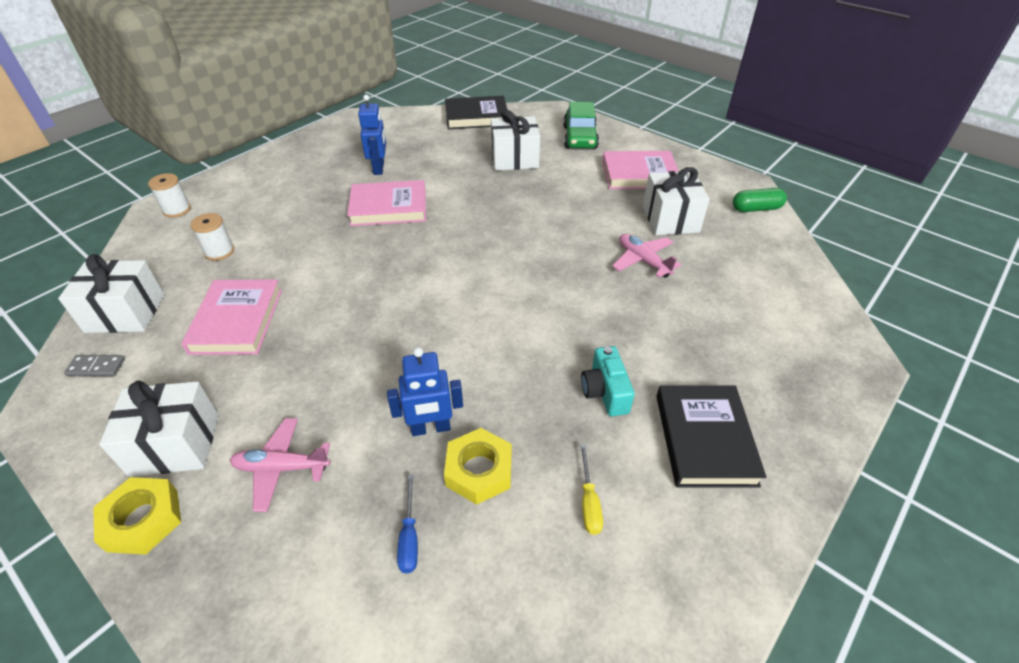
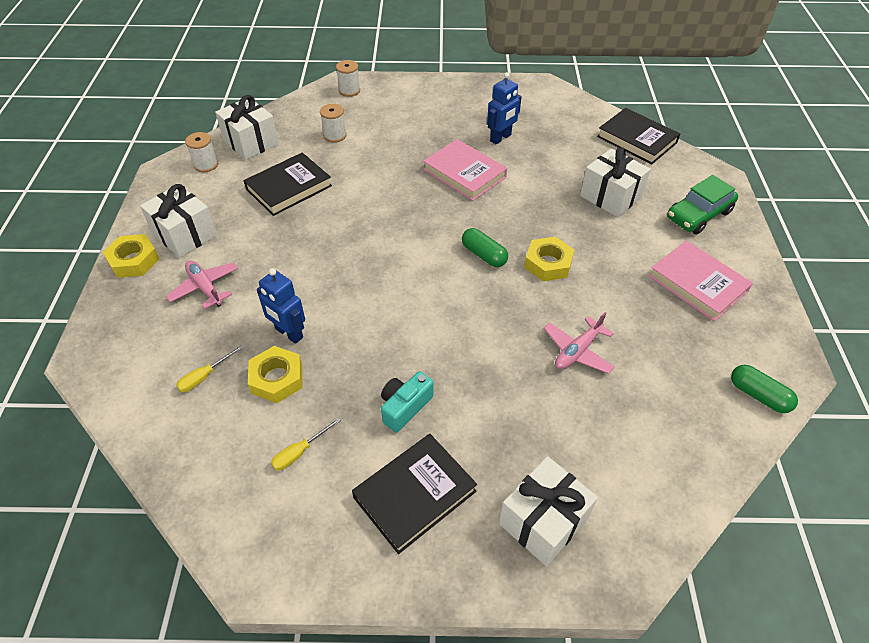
camera: 50 degrees right, 5 degrees up
grey domino [64,355,125,376] -> white spool [185,132,218,172]
pink book [181,279,282,355] -> black book [244,153,332,216]
blue screwdriver [397,475,418,573] -> yellow screwdriver [176,345,243,392]
pink plane [612,234,681,278] -> pink plane turned 150 degrees counterclockwise [543,312,615,374]
white gift [643,167,710,235] -> white gift moved to [499,456,598,566]
none -> green capsule [462,228,508,267]
none -> yellow nut [524,237,574,281]

